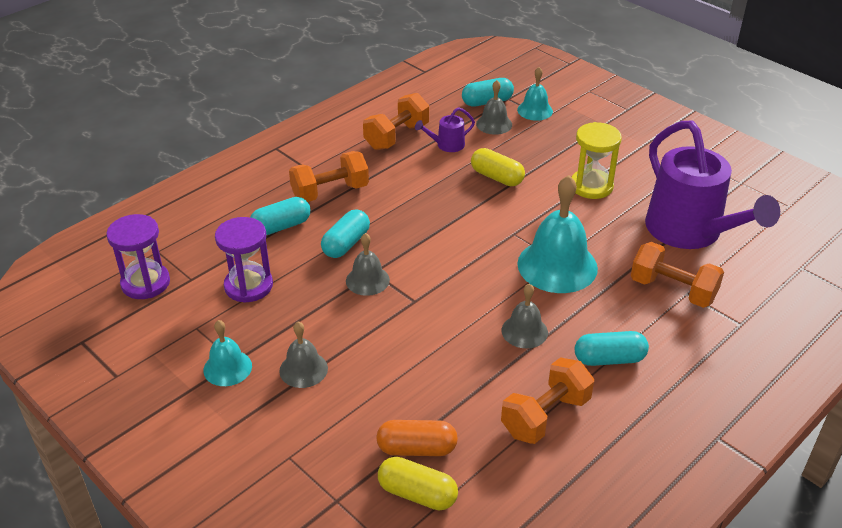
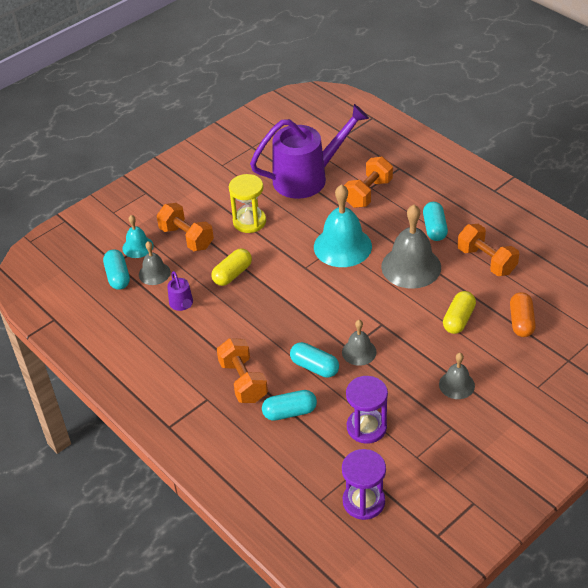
camera: 85 degrees left, 5 degrees up
turquoise bell [203,320,252,386] -> none
turquoise capsule [250,197,310,235] -> turquoise capsule turned 75 degrees counterclockwise [262,390,317,421]
orange dumbbell [363,93,429,150] -> orange dumbbell moved to [157,203,214,251]
yellow capsule [378,457,458,510] -> yellow capsule moved to [443,291,476,334]
grey bell [502,284,548,348] -> grey bell [381,205,441,289], size x1.85

